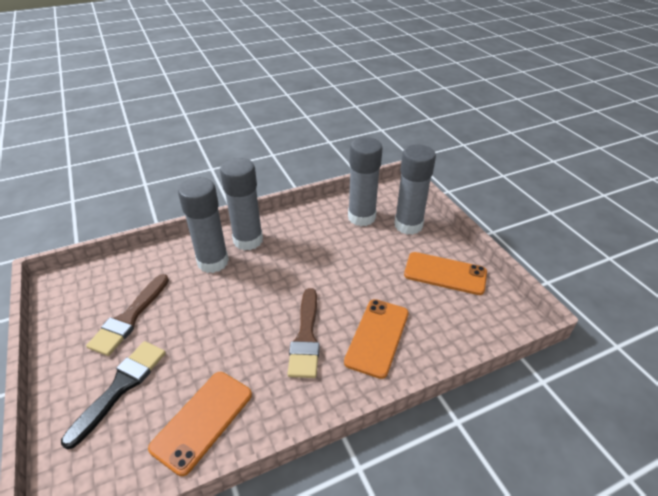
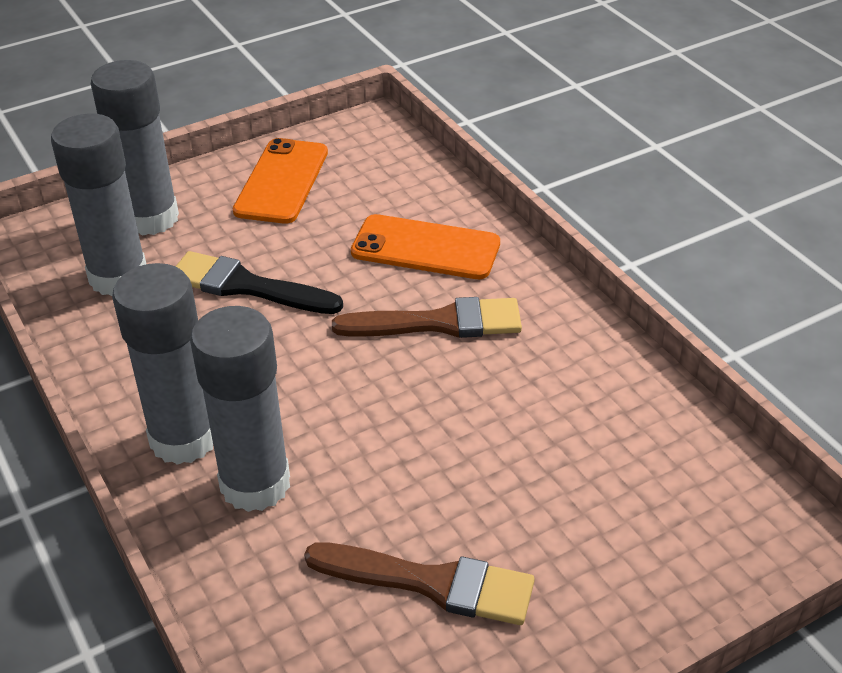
camera: 95 degrees left, 0 degrees up
black brush [61,341,166,449] -> black brush moved to [176,251,343,314]
orange phone [148,372,252,476] -> none

